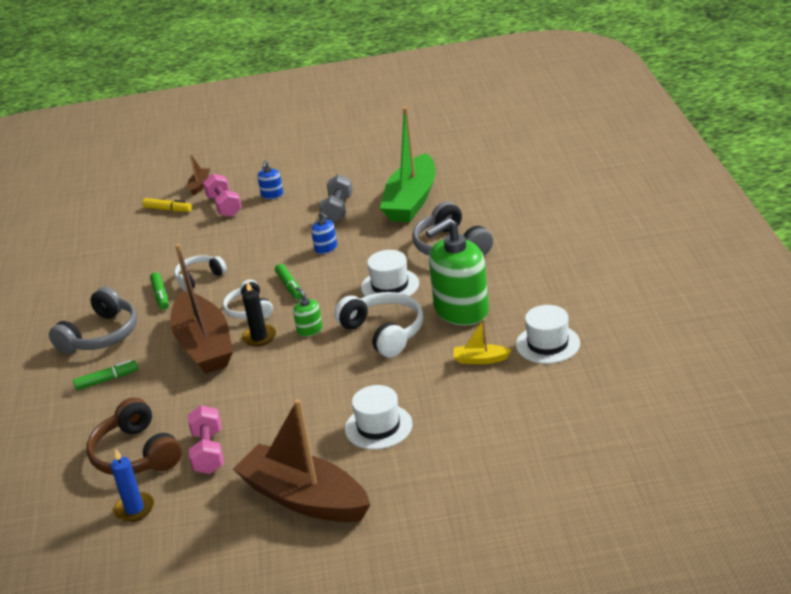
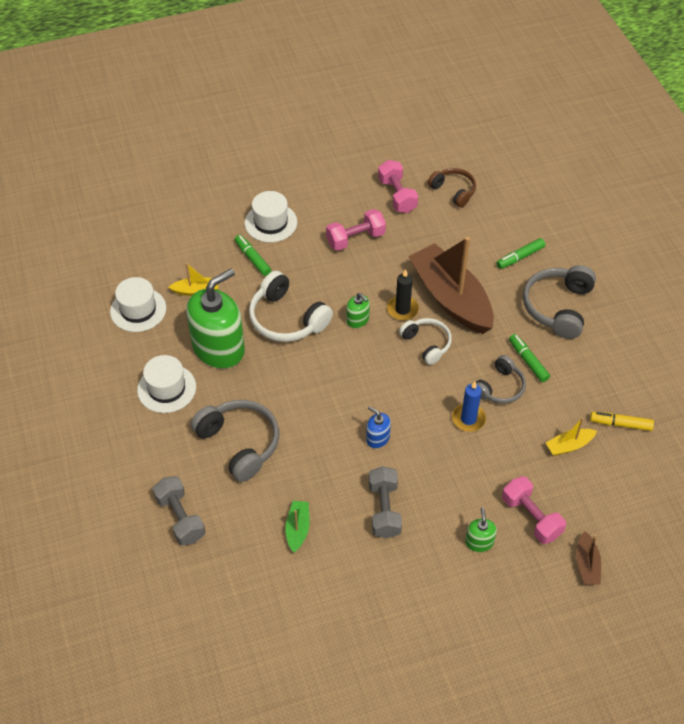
camera: 165 degrees right, 20 degrees up
brown headphones [86,397,182,475] -> brown headphones [428,168,476,208], size x0.63
blue candle [111,450,154,522] -> blue candle moved to [452,381,486,432]
yellow marker [142,198,192,212] -> yellow marker moved to [590,412,654,431]
white headphones [174,255,227,292] -> grey headphones [476,355,526,404]
brown boat [233,399,371,522] -> none
blue soap dispenser [257,161,283,199] -> green soap dispenser [465,507,497,552]
green marker [275,264,302,300] -> green marker moved to [235,235,271,276]
white hat [361,250,419,296] -> white hat moved to [137,355,196,413]
green boat [380,107,435,222] -> green boat [285,501,310,552], size x0.42
none -> grey dumbbell [153,476,205,545]
none -> pink dumbbell [326,209,386,251]
none -> yellow boat [546,418,597,456]

